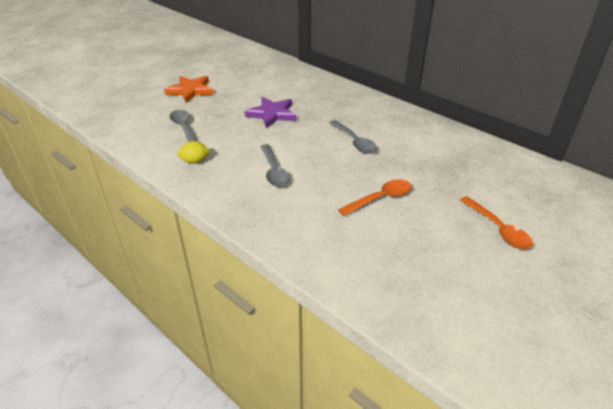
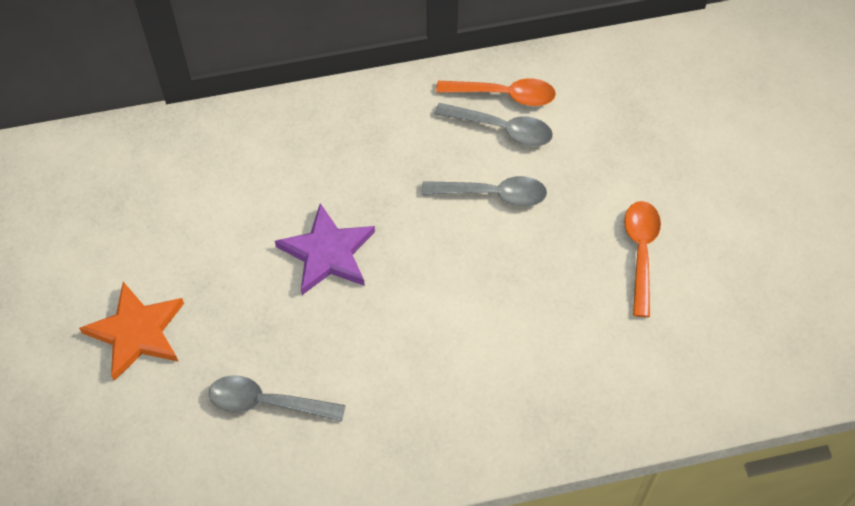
camera: 55 degrees left, 20 degrees up
yellow lemon [177,141,210,164] -> none
grey spoon [260,144,290,187] -> grey spoon moved to [435,103,553,146]
orange spoon [460,196,533,249] -> orange spoon moved to [436,78,556,106]

